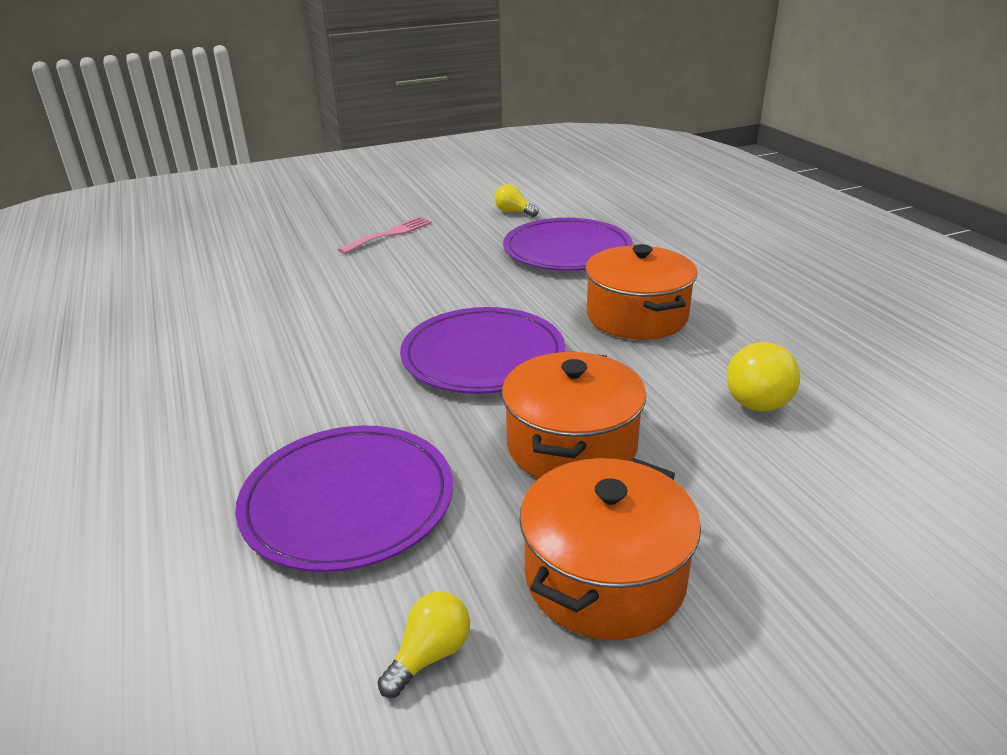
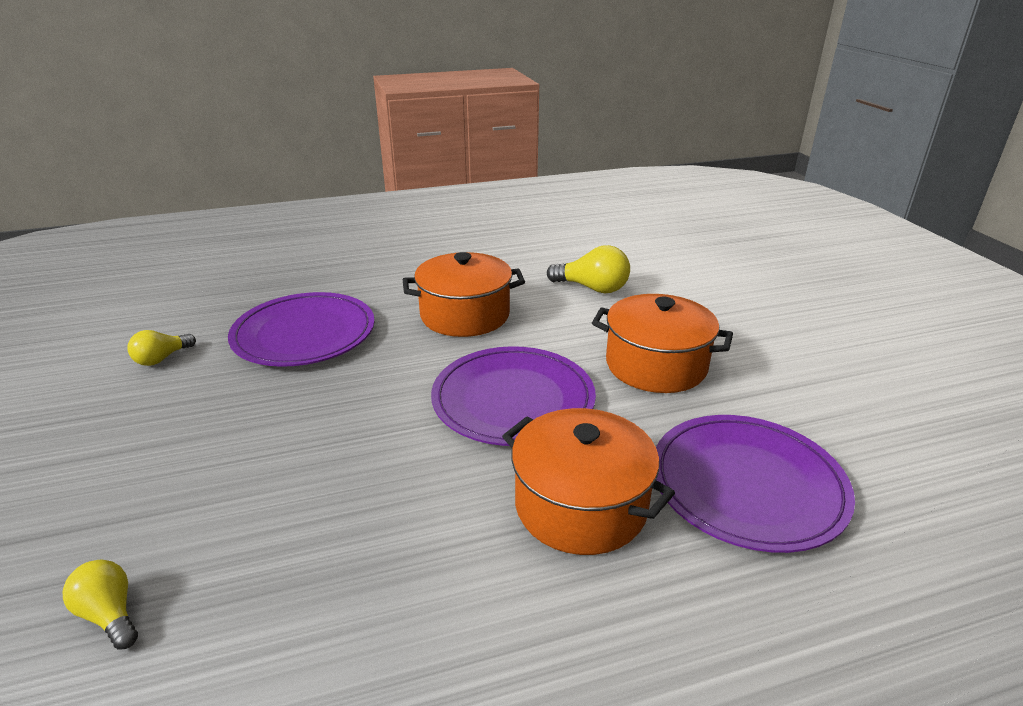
camera: 85 degrees left, 0 degrees up
pink fork [337,217,432,254] -> none
yellow light bulb [378,592,470,698] -> yellow light bulb moved to [63,560,138,650]
orange pot [519,458,701,640] -> orange pot moved to [502,408,675,555]

